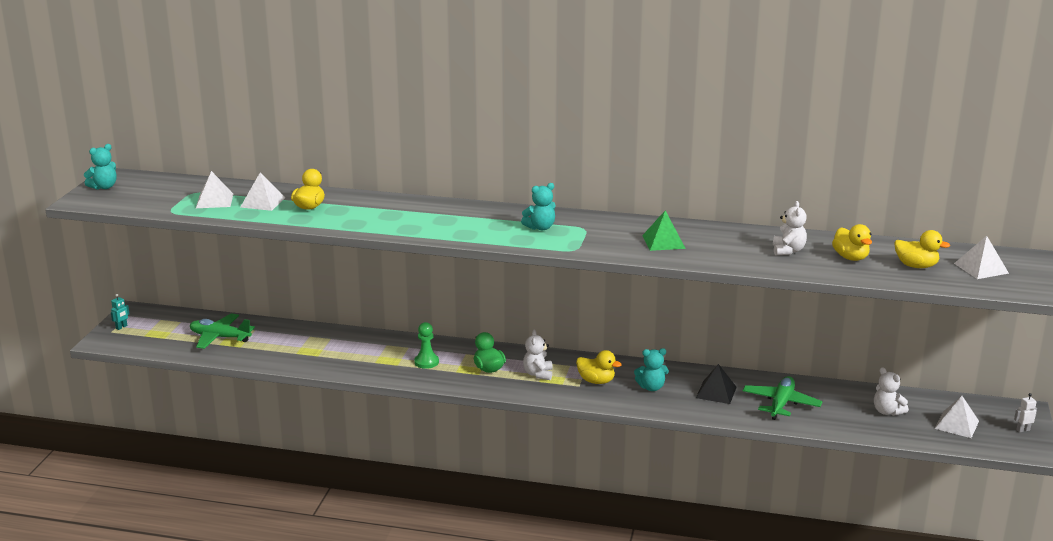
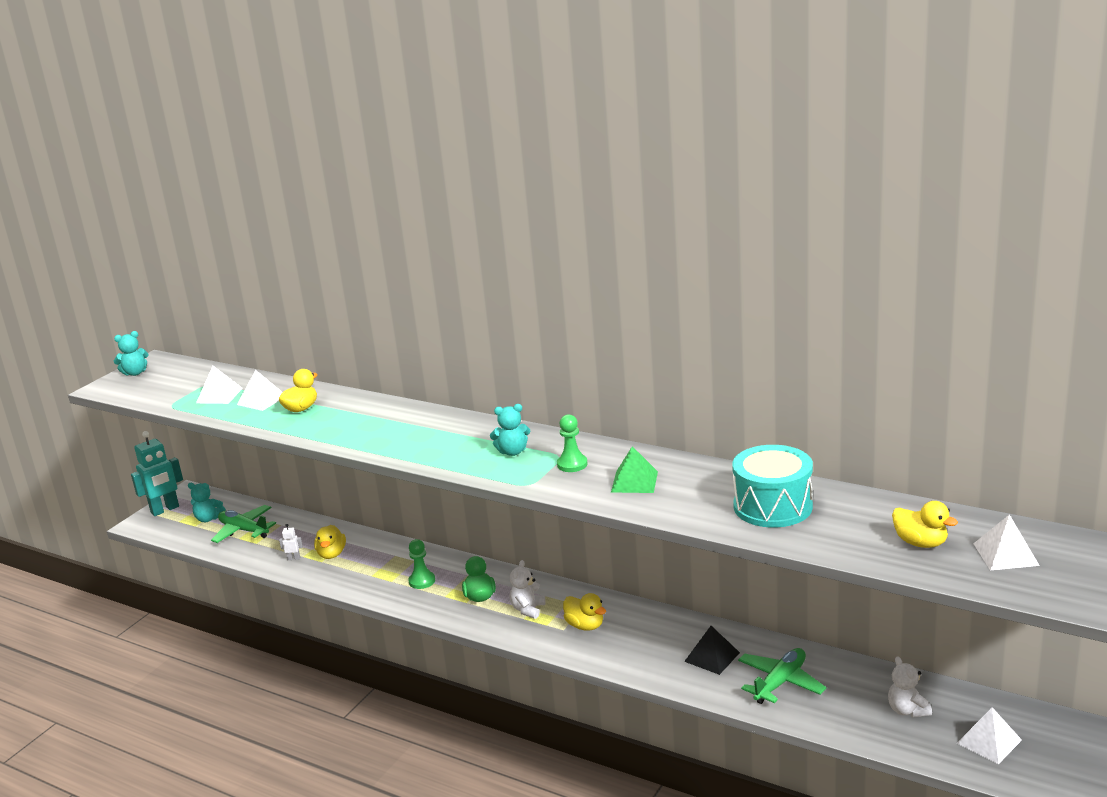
camera: 20 degrees right, 0 degrees up
turquoise robot [111,294,129,330] -> turquoise robot [131,431,183,516], size x2.37
turquoise teddy bear [634,348,669,391] -> turquoise teddy bear moved to [188,483,226,522]
white teddy bear [773,201,807,255] -> turquoise drum [732,445,813,528]
yellow duck [832,224,872,261] -> yellow duck moved to [314,525,346,559]
white robot [1014,393,1037,433] -> white robot moved to [279,524,303,560]
none -> green pawn [557,414,588,472]

